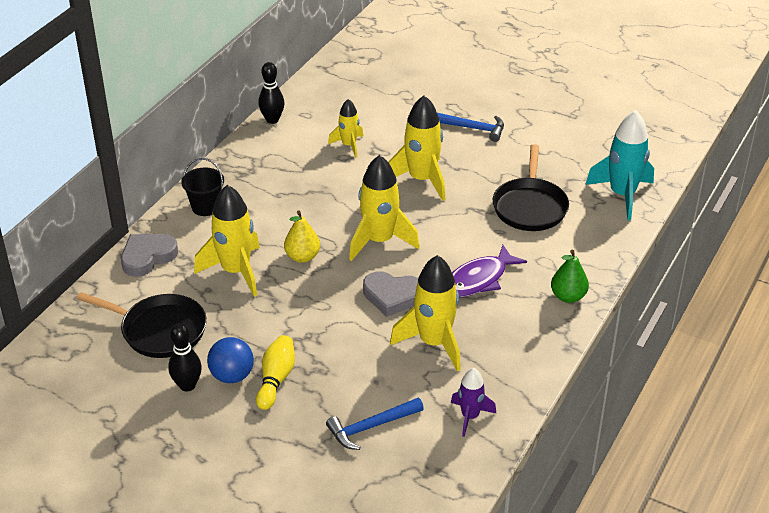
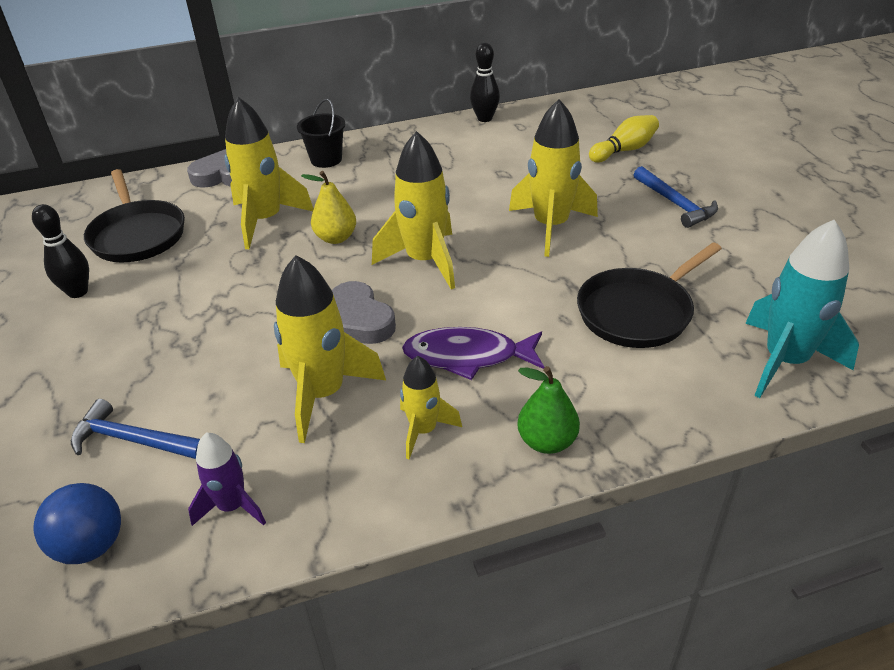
camera: 45 degrees right, 0 degrees up
blue ball [207,337,254,383] -> blue ball moved to [33,483,121,564]
yellow bowling pin [256,335,295,410] -> yellow bowling pin moved to [589,115,659,163]
yellow rocket [328,99,363,158] -> yellow rocket moved to [400,356,462,459]

